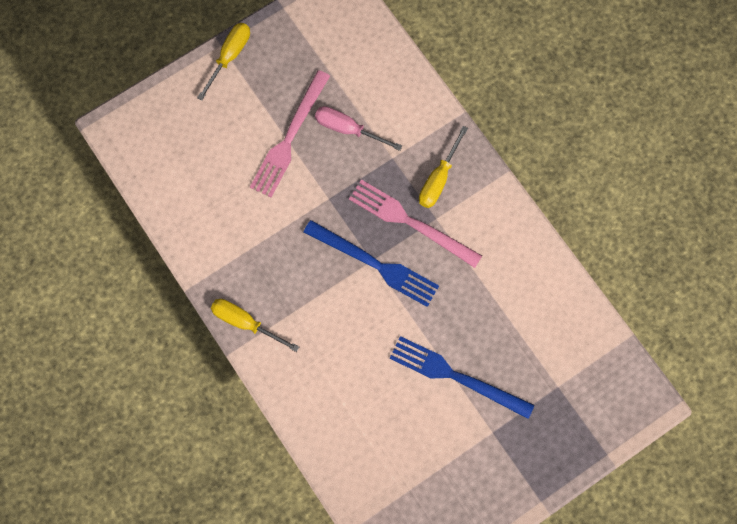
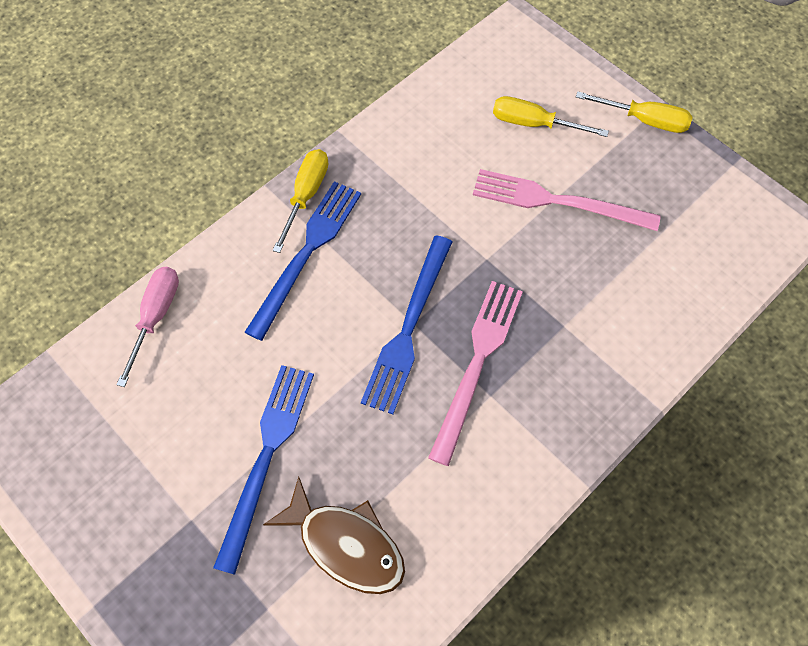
camera: 80 degrees right, 10 degrees down
pink screwdriver [315,106,402,151] -> pink screwdriver moved to [116,267,179,387]
yellow screwdriver [419,126,468,208] -> yellow screwdriver moved to [493,96,609,137]
none -> blue fork [245,181,361,341]
none -> brown fish [263,477,405,594]

